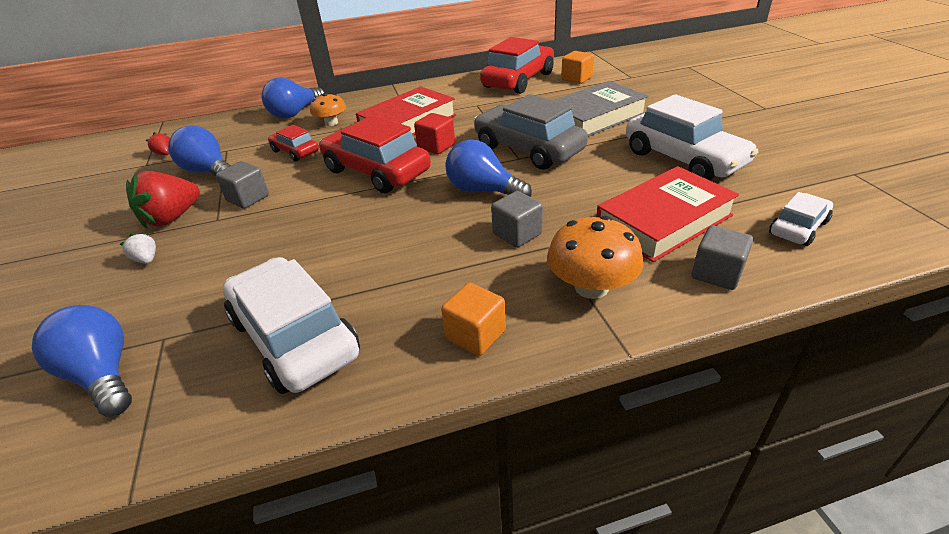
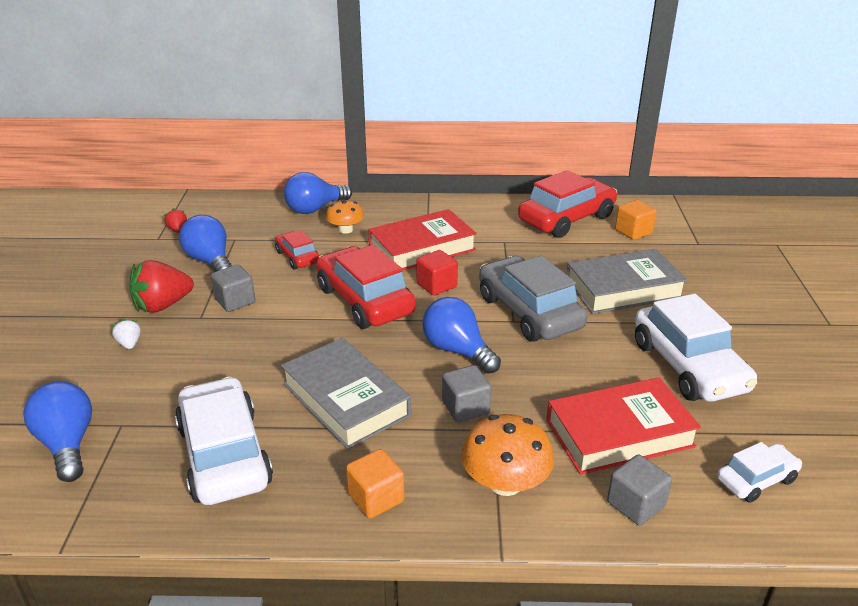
camera: 15 degrees right, 5 degrees down
none -> grey book [281,338,411,449]

